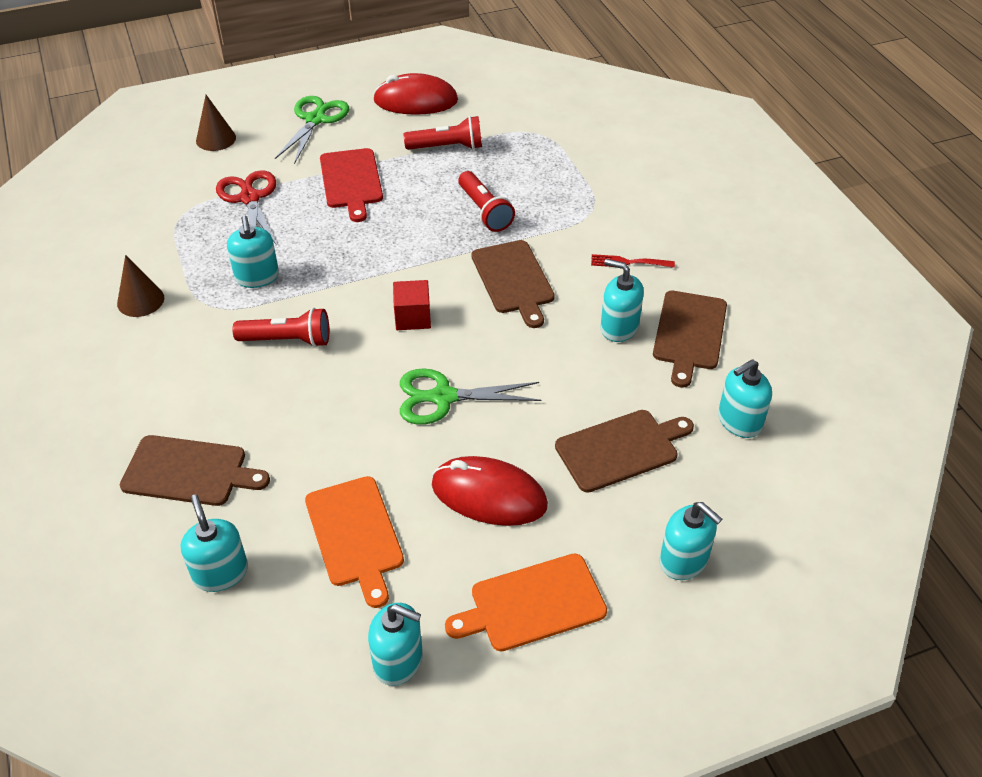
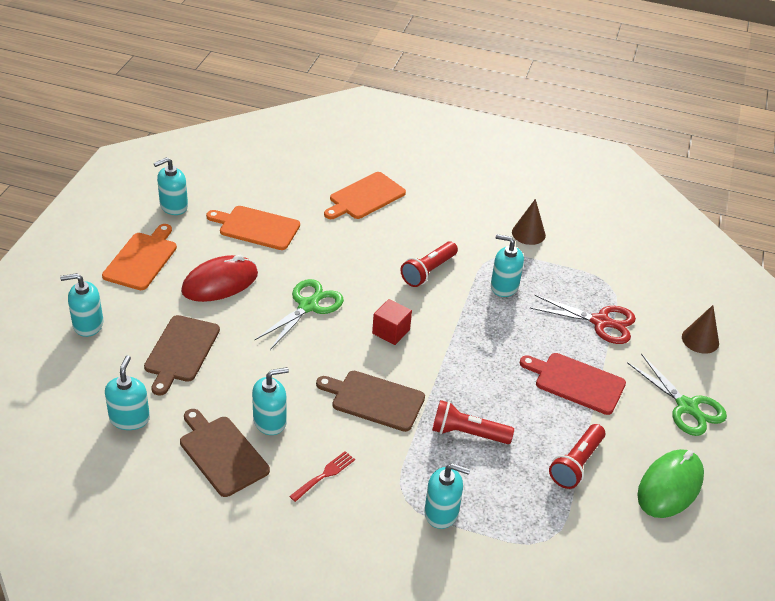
camera: 125 degrees right, 5 degrees down
brown cutting board [120,435,270,506] -> orange cutting board [324,172,406,219]
turquoise soap dispenser [181,494,248,592] -> turquoise soap dispenser moved to [424,463,470,529]
red mouse [373,73,458,115] -> green mouse [637,449,704,518]

